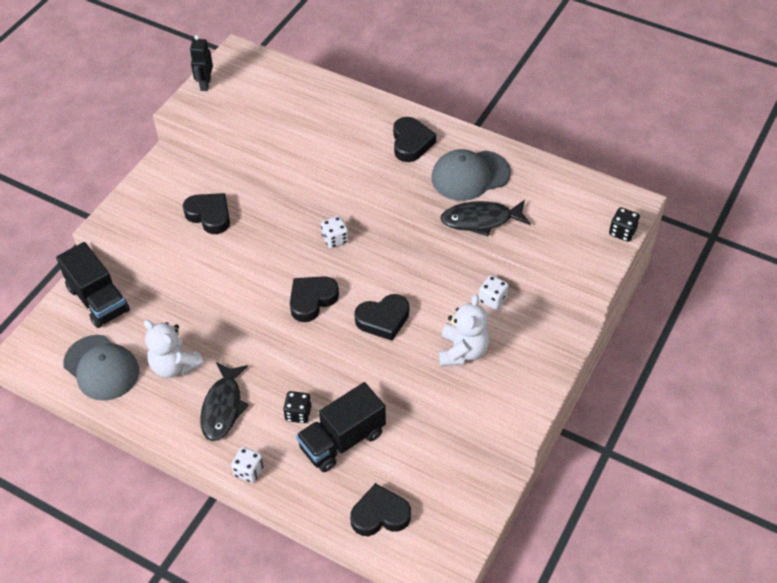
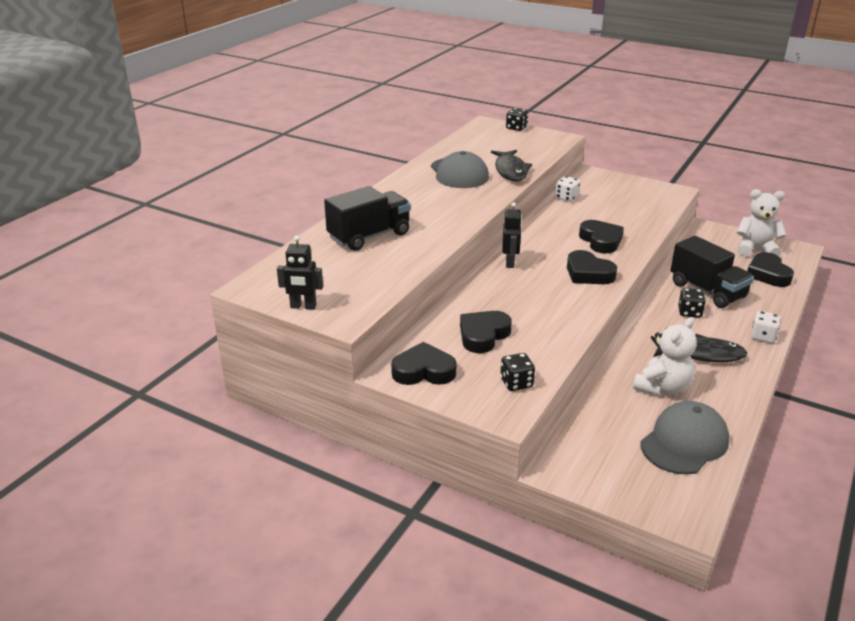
camera: 90 degrees left, 20 degrees down
black truck [56,242,130,328] -> black truck moved to [324,186,411,251]
white dice [321,216,349,248] -> black robot [502,202,522,268]
black heart [393,117,436,162] -> black heart moved to [391,342,457,385]
white teddy bear [439,294,490,366] -> white teddy bear moved to [737,189,786,257]
none -> black dice [500,353,535,391]

